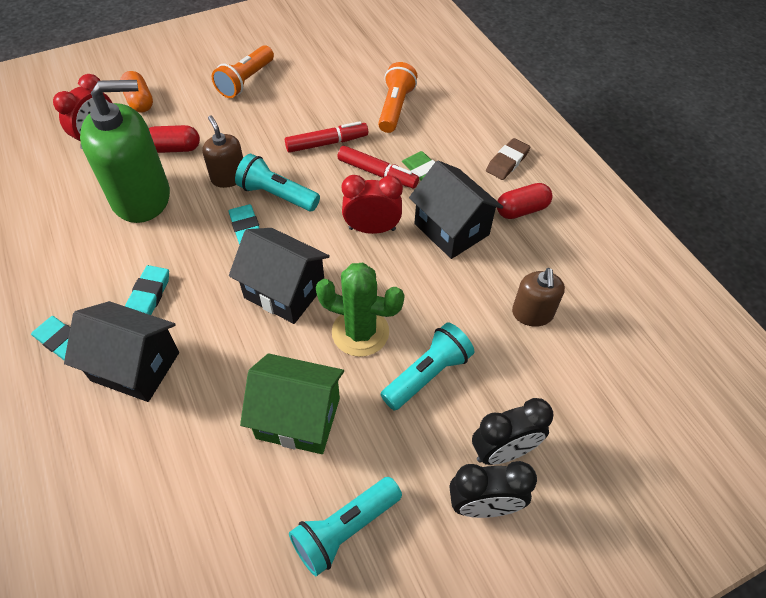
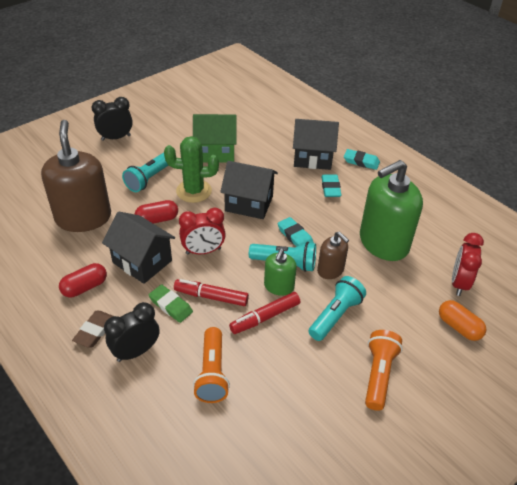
camera: 165 degrees right, 10 degrees down
red capsule [149,125,200,153] -> red capsule moved to [135,200,178,224]
turquoise flashlight [289,477,402,576] -> turquoise flashlight moved to [308,276,366,341]
black clock [472,398,553,465] -> black clock moved to [104,302,160,362]
brown soap dispenser [512,268,565,327] -> brown soap dispenser [41,120,111,232], size x1.98
none -> green soap dispenser [264,248,297,296]

